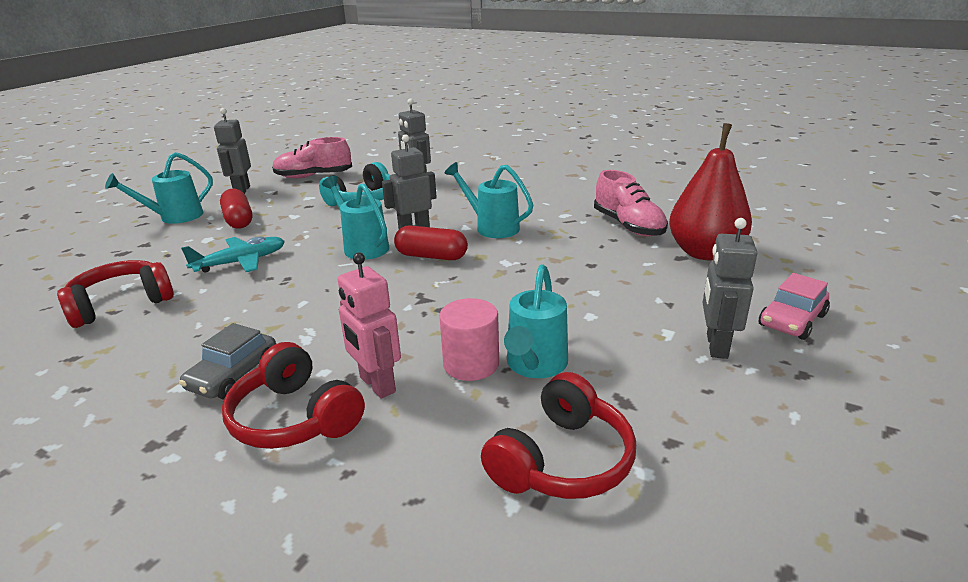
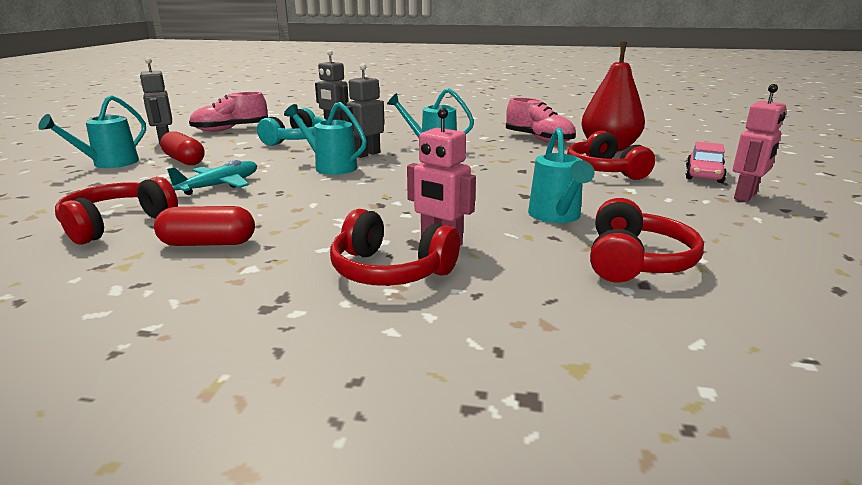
camera: 20 degrees left, 5 degrees down
grey car [179,323,276,399] -> none
red capsule [394,226,468,260] -> red capsule moved to [154,206,255,246]
pink cylinder [439,298,499,381] -> none
grey robot [702,218,757,359] -> none
none -> red headphones [567,131,655,180]
none -> pink robot [733,84,786,202]

